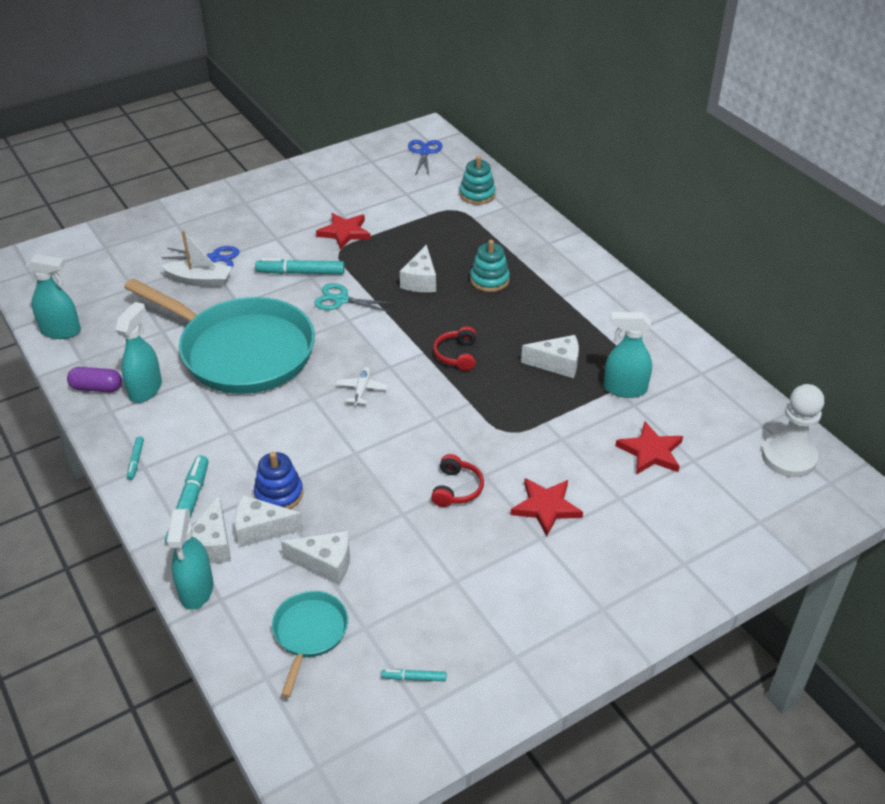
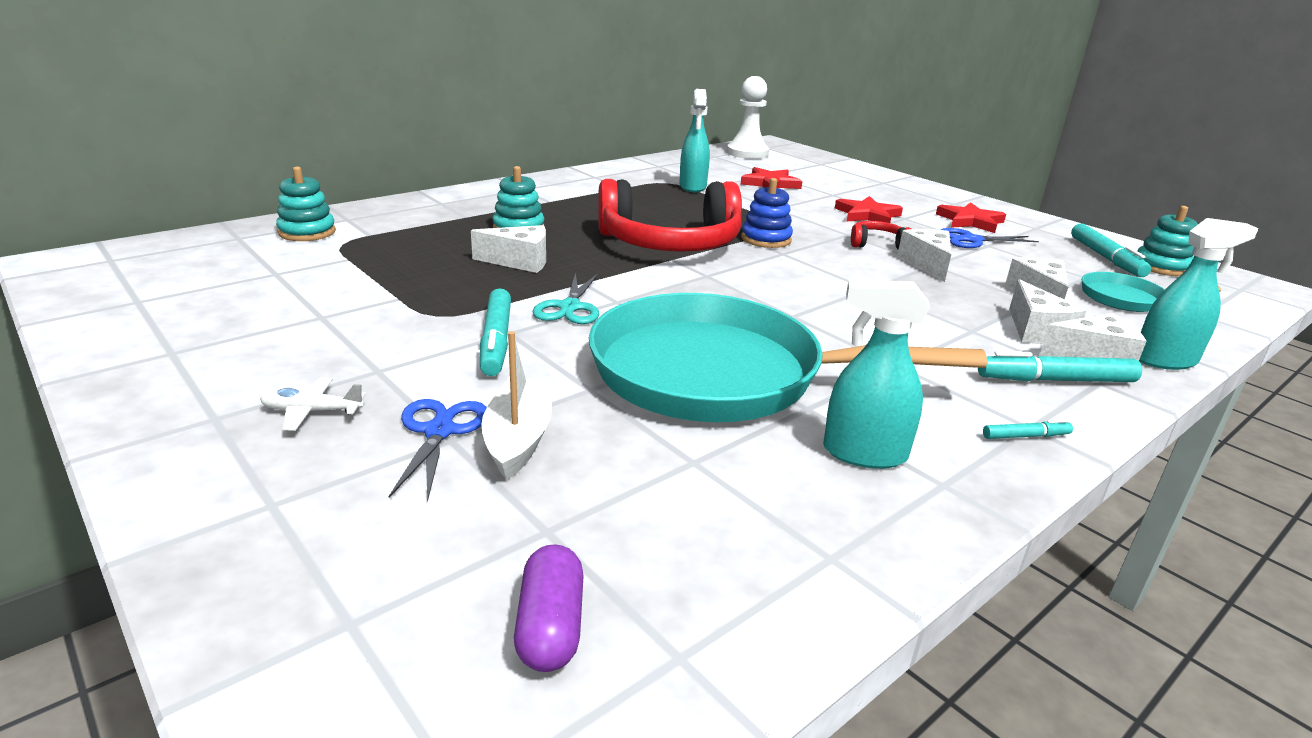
camera: 100 degrees left, 15 degrees down
turquoise spray bottle [25,254,81,339] -> none
purple capsule [67,367,122,392] -> purple capsule moved to [514,544,584,672]
turquoise pan [124,279,315,394] -> turquoise pan turned 105 degrees counterclockwise [589,293,987,422]
blue stacking toy [254,452,303,509] -> blue stacking toy moved to [741,178,793,248]
red star [316,213,371,250] -> red star moved to [936,202,1006,233]
white plane [336,367,388,405] -> white plane moved to [260,377,366,431]
turquoise marker [381,669,446,681] -> turquoise marker [1071,223,1151,277], size x1.96
blue scissors [408,140,442,176] -> blue scissors moved to [941,228,1039,248]
red headphones [433,326,476,371] -> red headphones [598,179,742,252], size x2.39
white cheese [521,335,579,378] -> white cheese moved to [897,229,951,282]
none -> turquoise stacking toy [1137,206,1198,276]

